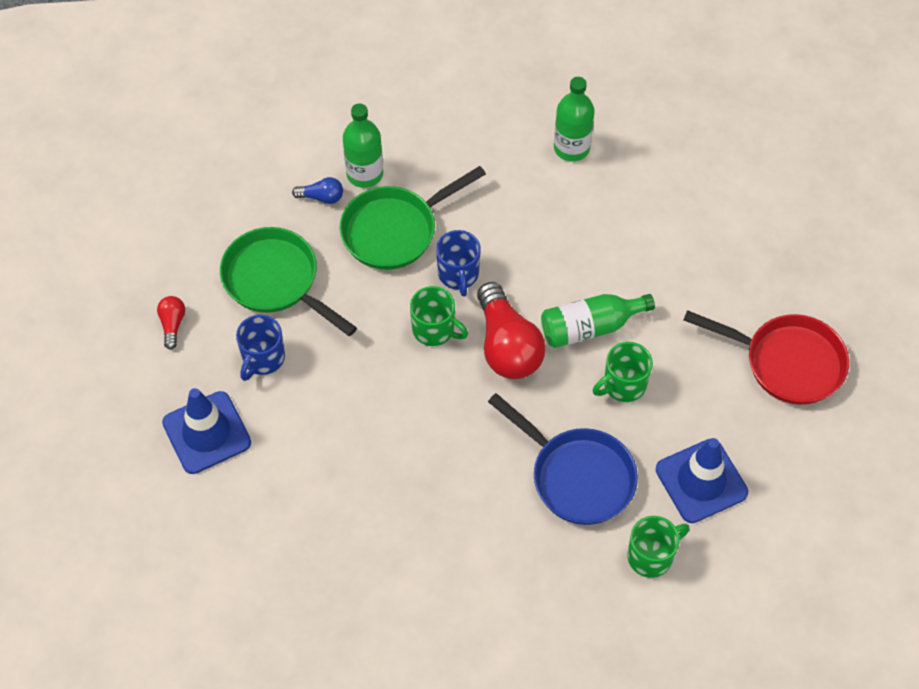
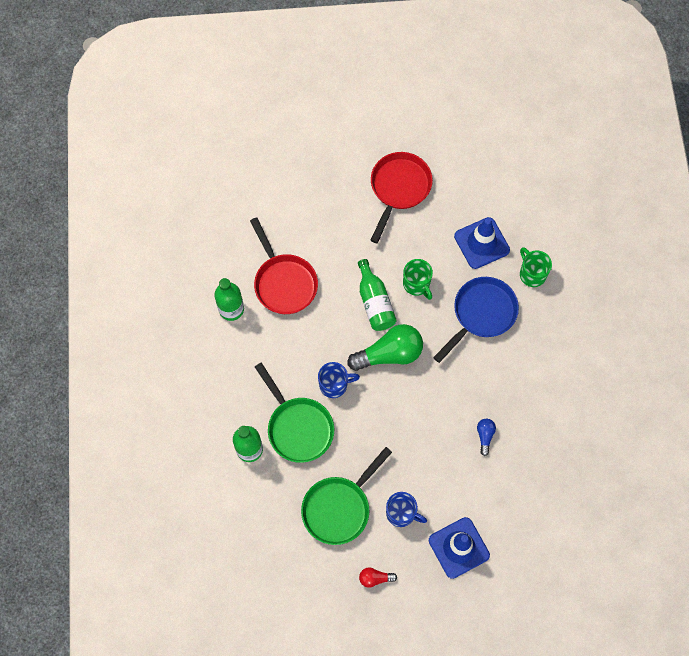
camera: 90 degrees left, 10 degrees up
blue light bulb [292,177,343,204] -> blue light bulb moved to [477,419,496,456]
green mug [410,286,468,346] -> none
red light bulb [477,282,546,379] -> green light bulb [347,324,423,371]
none -> red pan [250,217,318,314]

